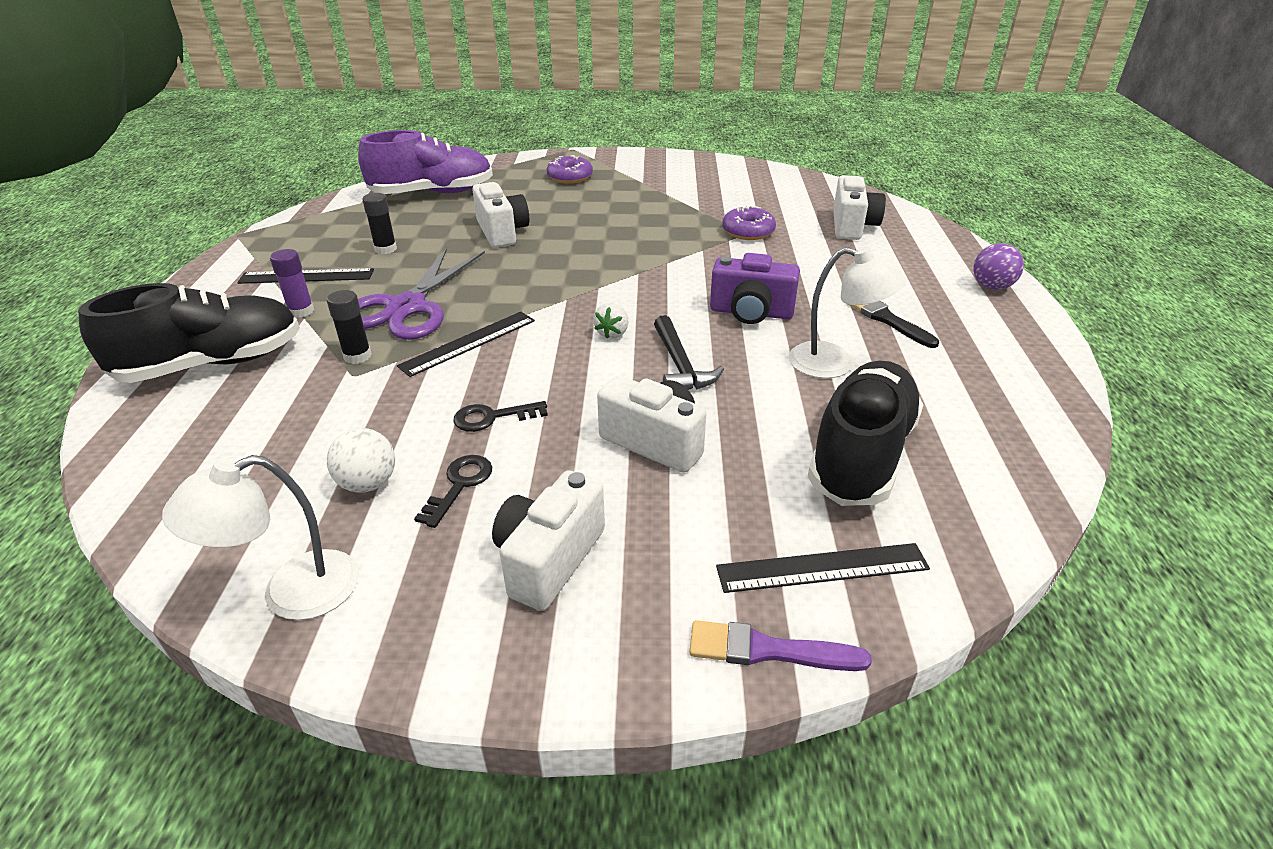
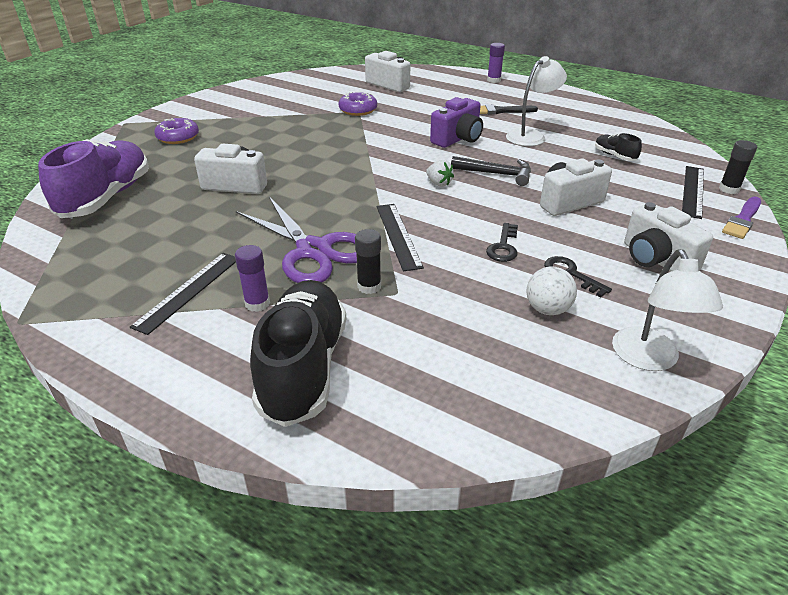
camera: 60 degrees left, 0 degrees up
black glue stick [362,193,397,254] -> black glue stick moved to [719,140,757,194]
black shoe [808,361,924,506] -> black shoe [595,133,642,161], size x0.44
purple ball [974,243,1024,290] -> purple glue stick [487,43,505,83]

